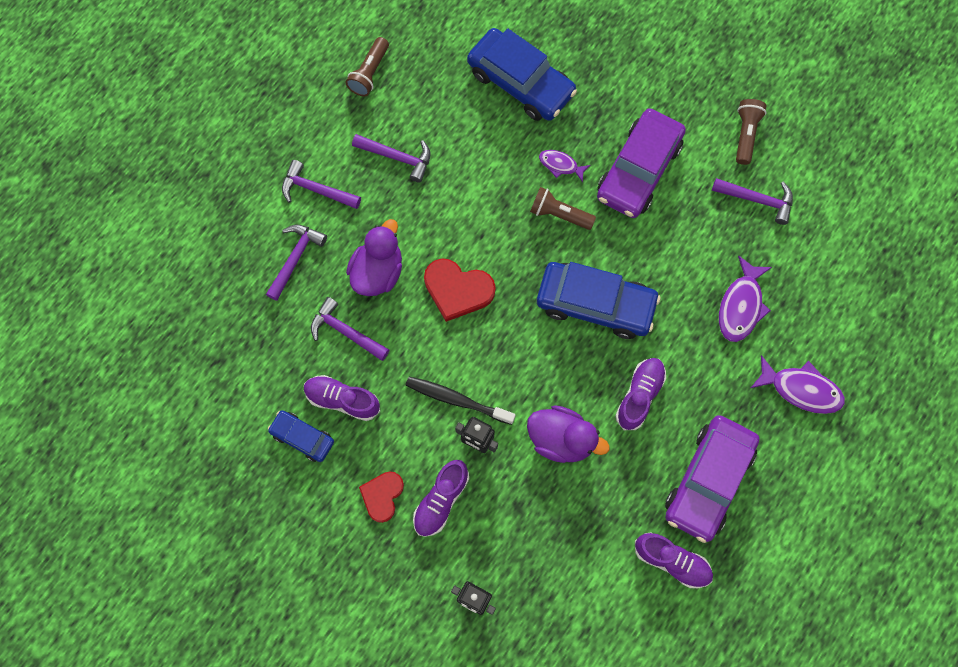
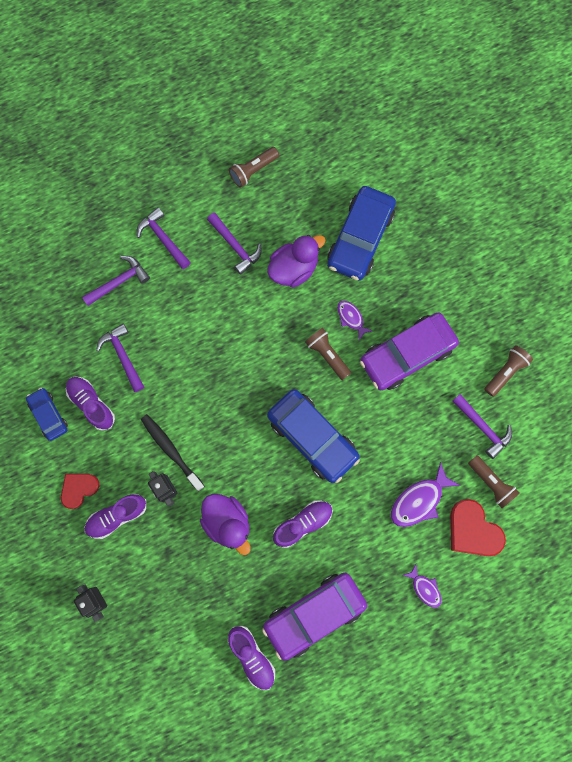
camera: 30 degrees right, 5 degrees up
purple duck [346,219,402,296] -> purple duck moved to [267,235,326,287]
red heart [424,258,496,322] -> red heart moved to [450,499,506,556]
blue car [467,28,577,121] -> blue car turned 45 degrees clockwise [327,186,396,281]
purple fish [751,355,845,414] -> purple fish [403,565,442,608], size x0.59
none -> brown flashlight [468,455,519,508]

